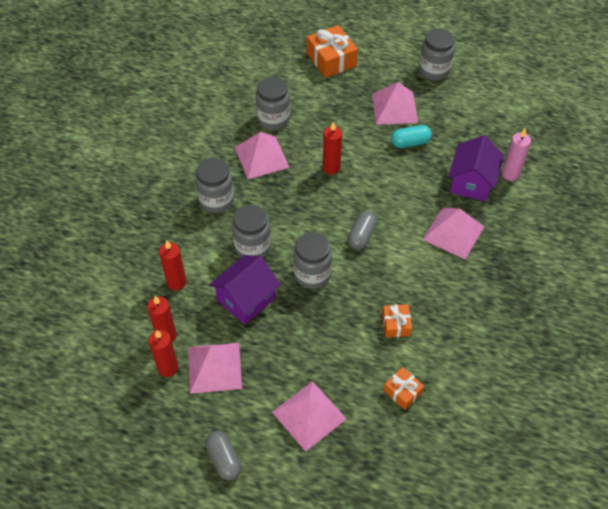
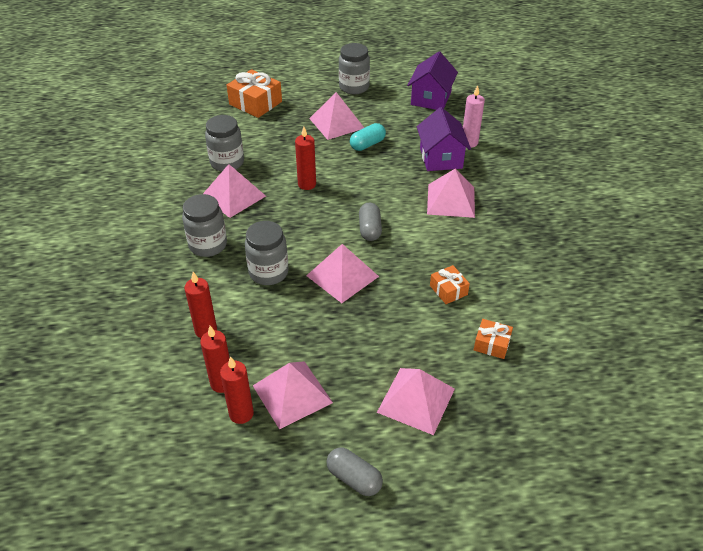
camera: 25 degrees left, 10 degrees down
purple house [209,255,281,325] -> purple house moved to [407,51,458,110]
grey jar [293,232,332,289] -> pink pyramid [306,244,379,303]

